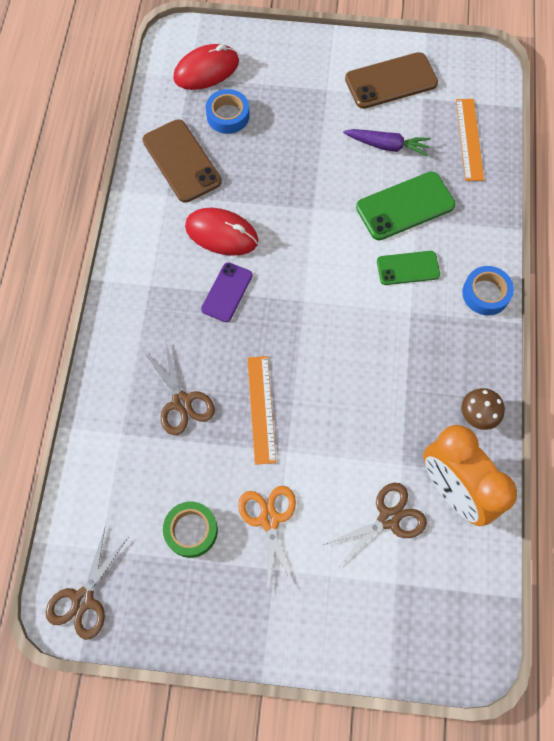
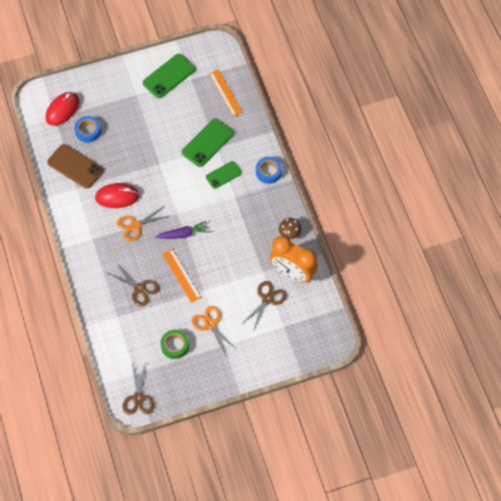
camera: 25 degrees left, 5 degrees down
purple phone [201,262,253,322] -> orange scissors [117,206,169,242]
purple carrot [343,129,431,157] -> purple carrot moved to [155,221,209,239]
brown phone [345,52,438,109] -> green phone [143,54,195,98]

